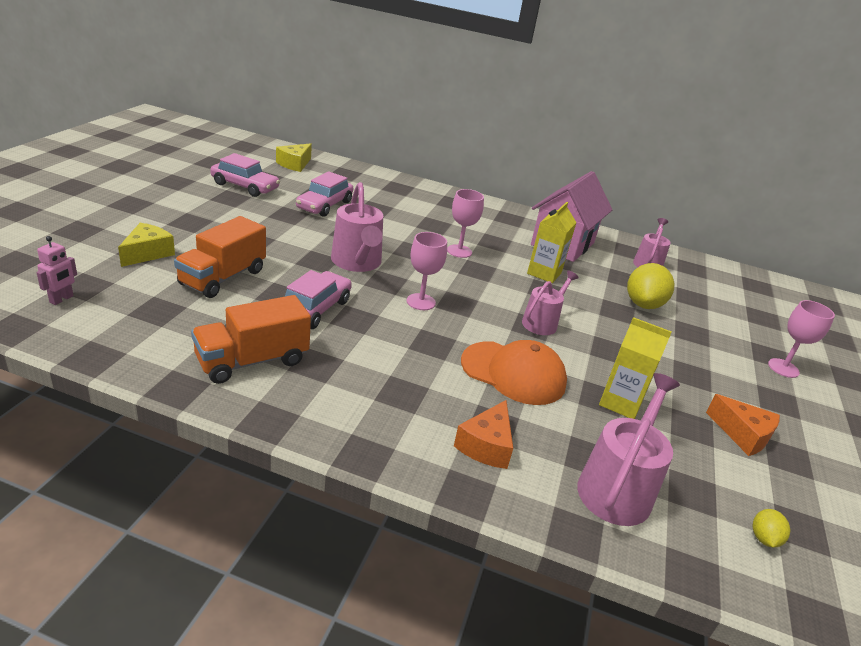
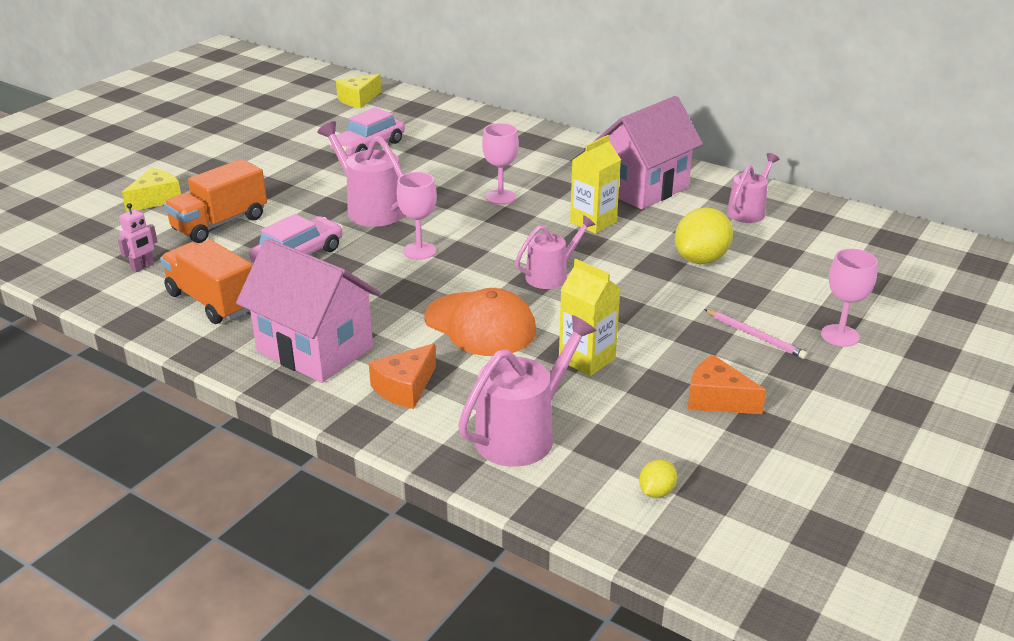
camera: 20 degrees right, 0 degrees up
pink robot [36,236,77,305] -> pink robot moved to [118,203,158,273]
orange truck [191,295,311,384] -> orange truck turned 60 degrees clockwise [160,240,253,324]
pink car [210,153,280,197] -> none
pink watering can [331,182,383,272] -> pink watering can turned 135 degrees clockwise [317,121,404,227]
orange cheese [706,394,780,456] -> orange cheese turned 150 degrees clockwise [688,355,766,414]
none -> pink house [236,238,381,383]
none -> pink pencil [704,309,807,359]

